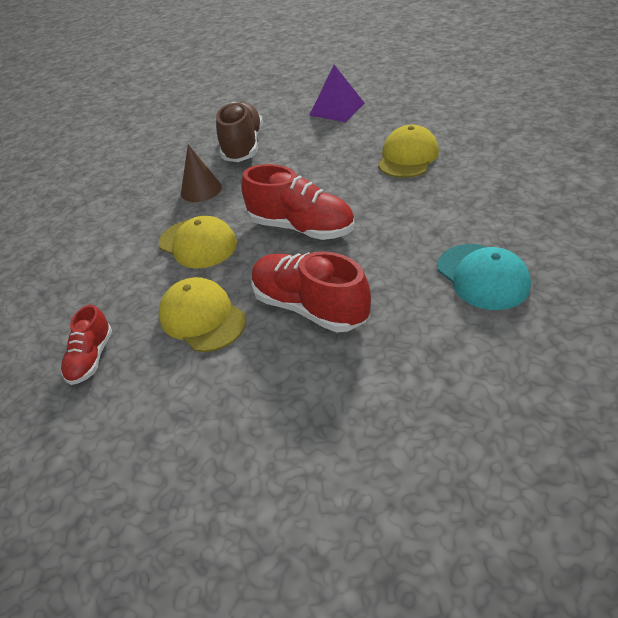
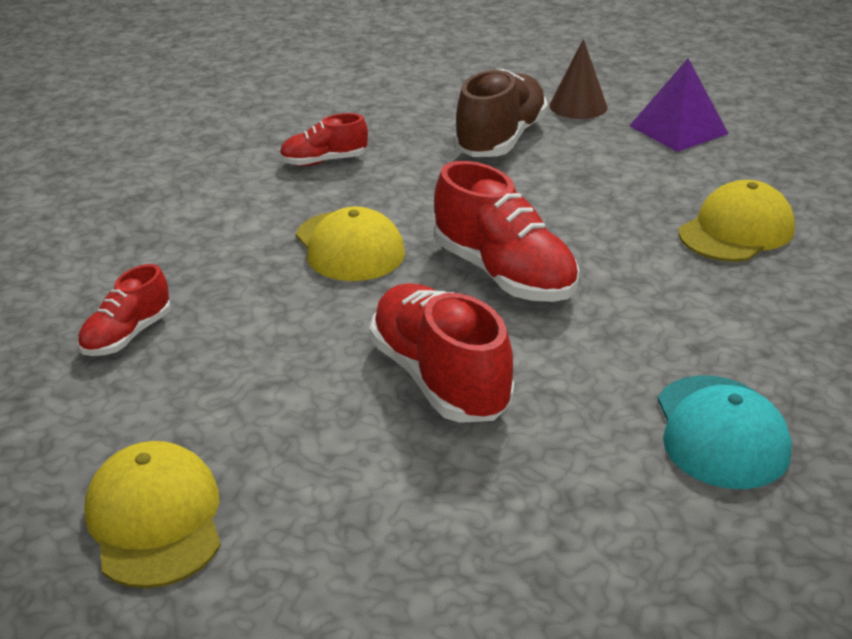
camera: 20 degrees right, 10 degrees down
yellow cap [159,277,246,352] -> yellow cap moved to [84,441,221,588]
brown cone [181,144,222,202] -> brown cone moved to [549,39,607,119]
none -> red shoe [279,113,368,166]

